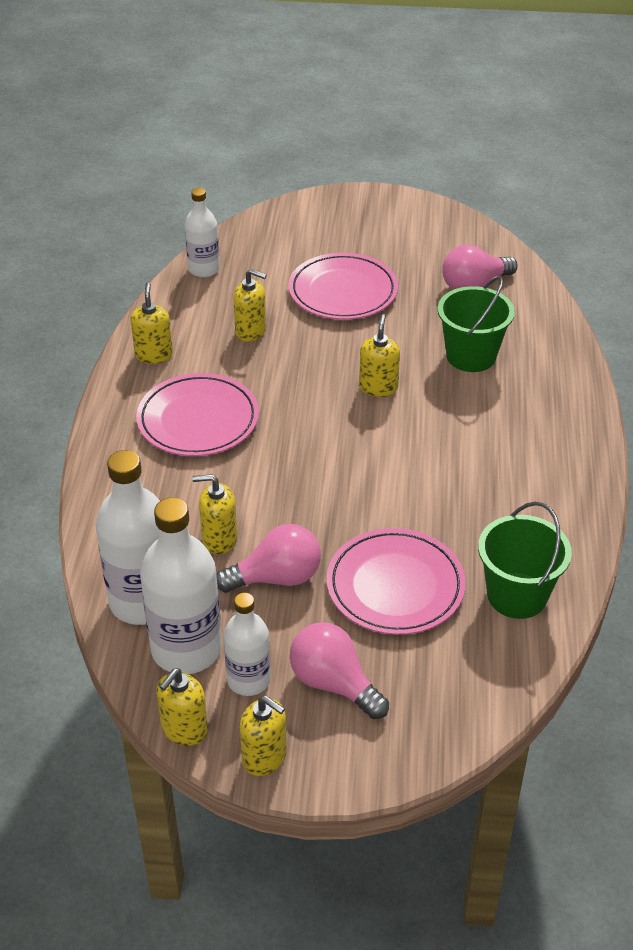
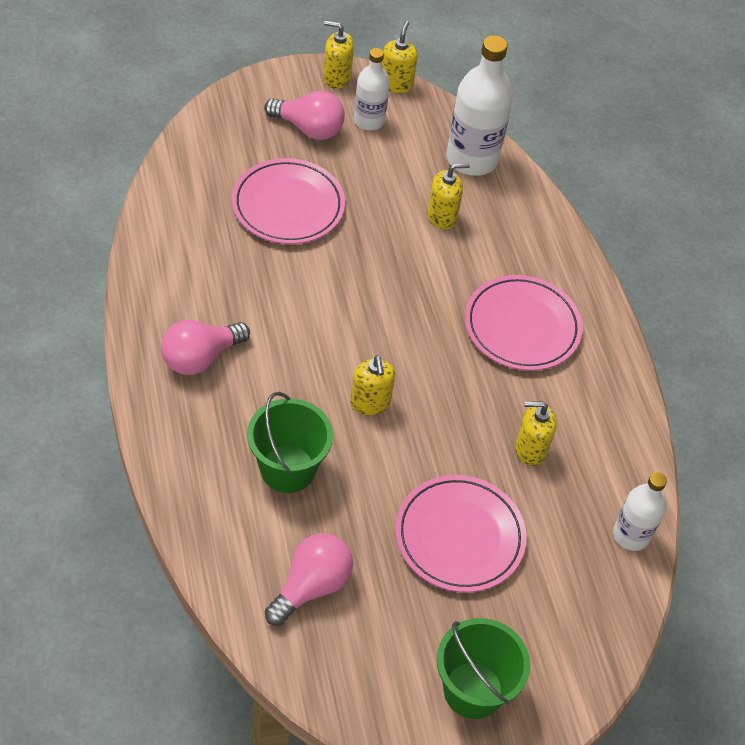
camera: 155 degrees right, 10 degrees up
yellow soap dispenser [130,283,173,364] -> none
white bottle [140,498,222,674] -> none
pink light bulb [216,524,321,593] -> pink light bulb moved to [161,320,250,375]
green bucket [478,502,572,619] -> green bucket moved to [437,618,530,719]

